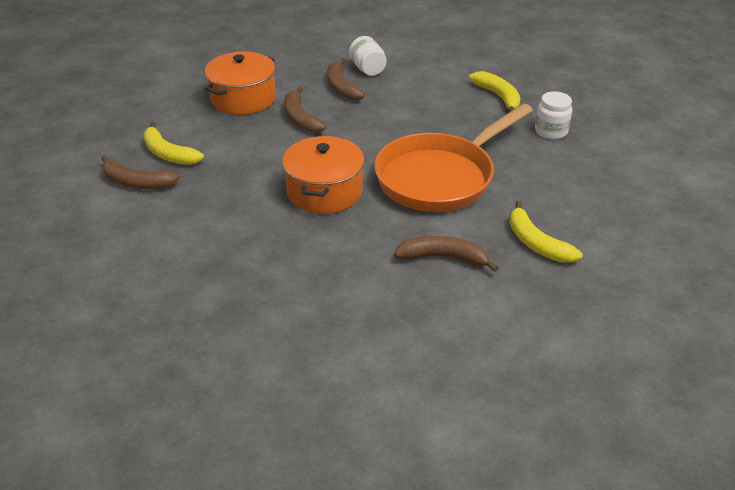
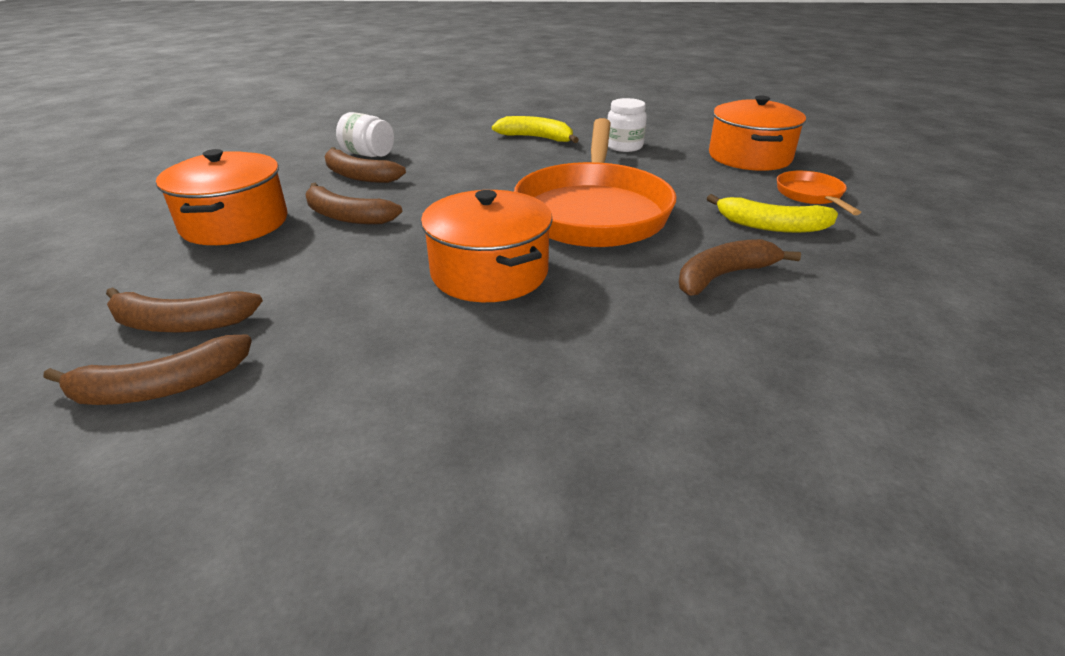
camera: 40 degrees left, 5 degrees down
yellow banana [143,122,204,165] -> brown banana [106,287,263,333]
none -> orange pot [709,95,806,171]
none -> orange pan [777,171,861,215]

